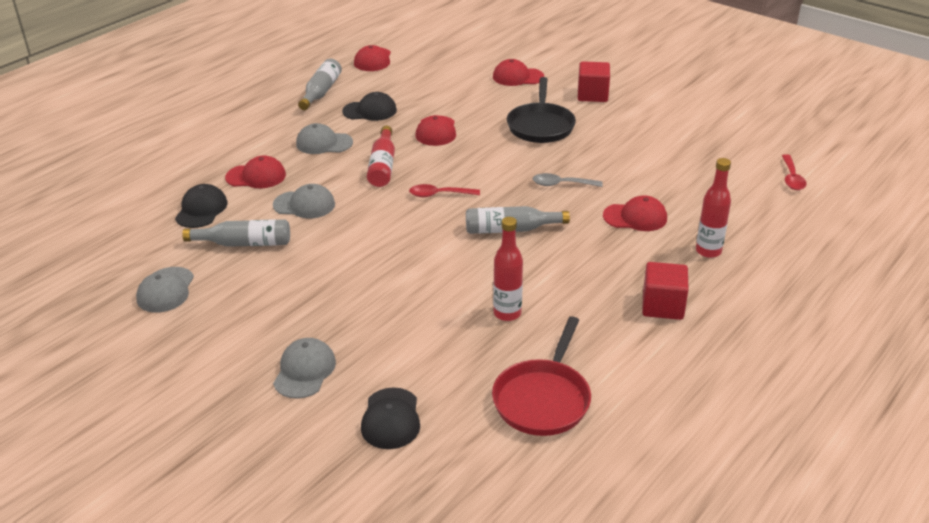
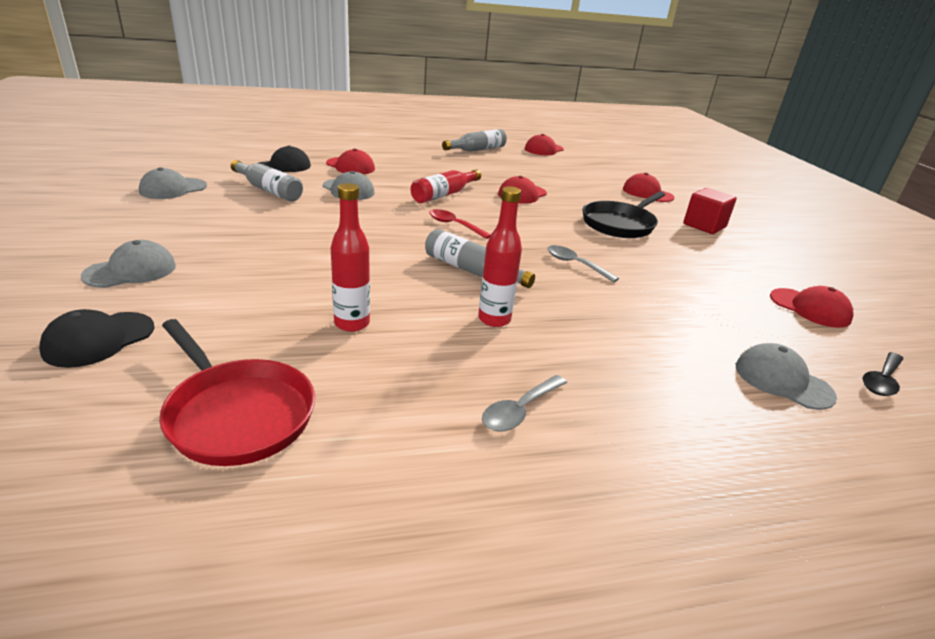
camera: 35 degrees right, 5 degrees down
grey cap [296,123,353,154] -> grey cap moved to [736,343,837,410]
black cap [342,92,397,121] -> none
red pan [492,316,591,436] -> red pan turned 105 degrees counterclockwise [159,319,315,466]
red cap [603,195,667,231] -> red cap moved to [770,286,853,328]
red cube [642,262,689,320] -> grey spoon [482,375,567,432]
red bottle [696,158,731,258] -> red bottle moved to [478,186,522,327]
red spoon [782,154,807,190] -> black spoon [862,352,904,396]

